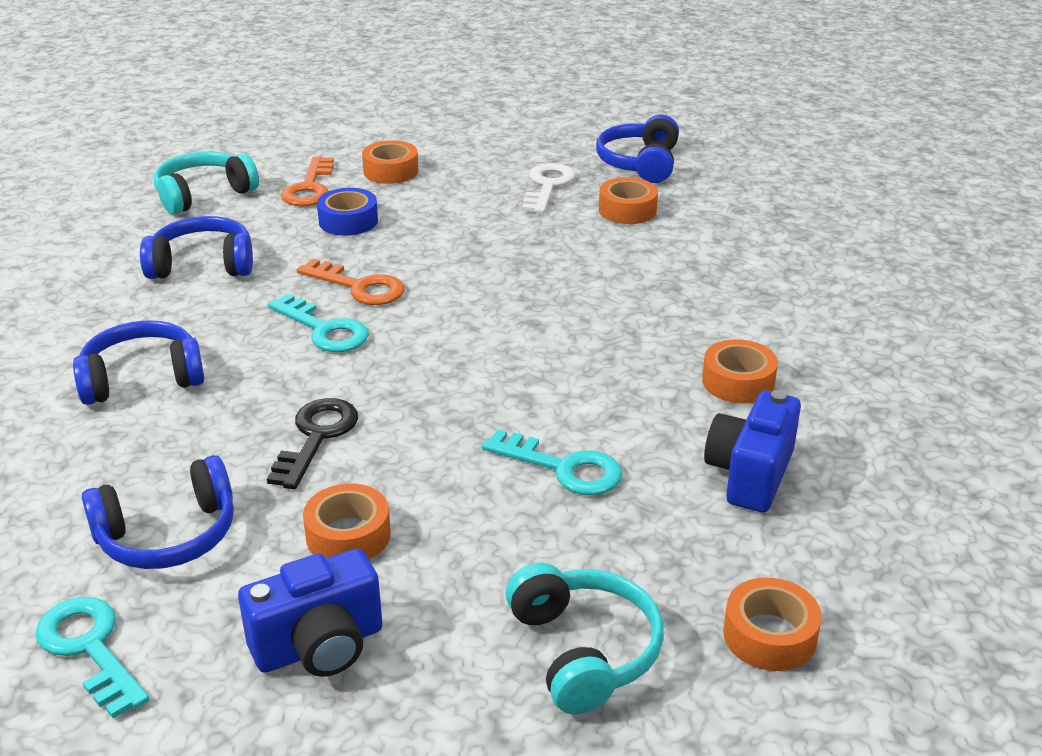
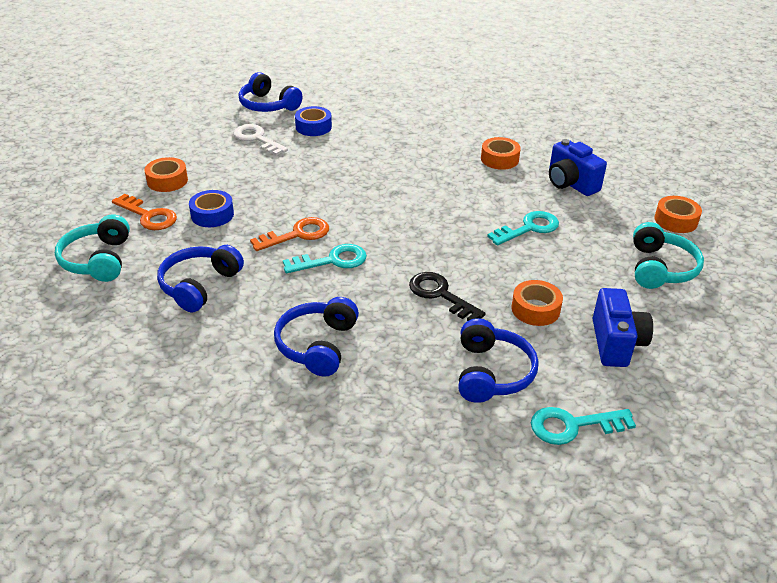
camera: 60 degrees left, 5 degrees up
turquoise headphones [506,563,664,714] -> turquoise headphones turned 90 degrees clockwise [633,222,704,289]
orange tape [599,177,658,224] -> blue tape [295,106,332,136]

